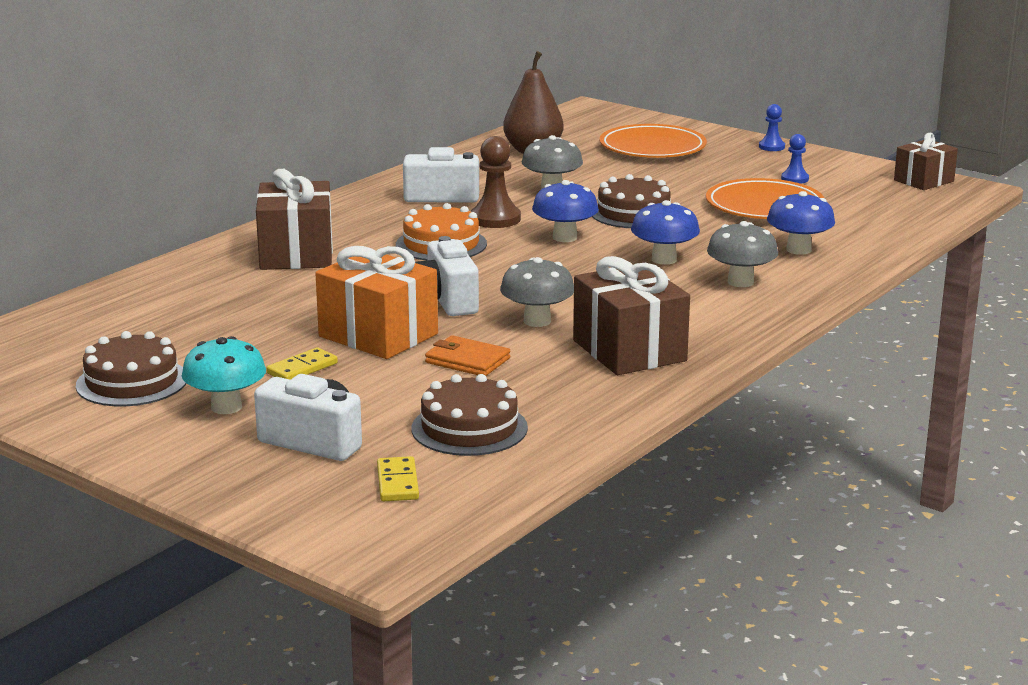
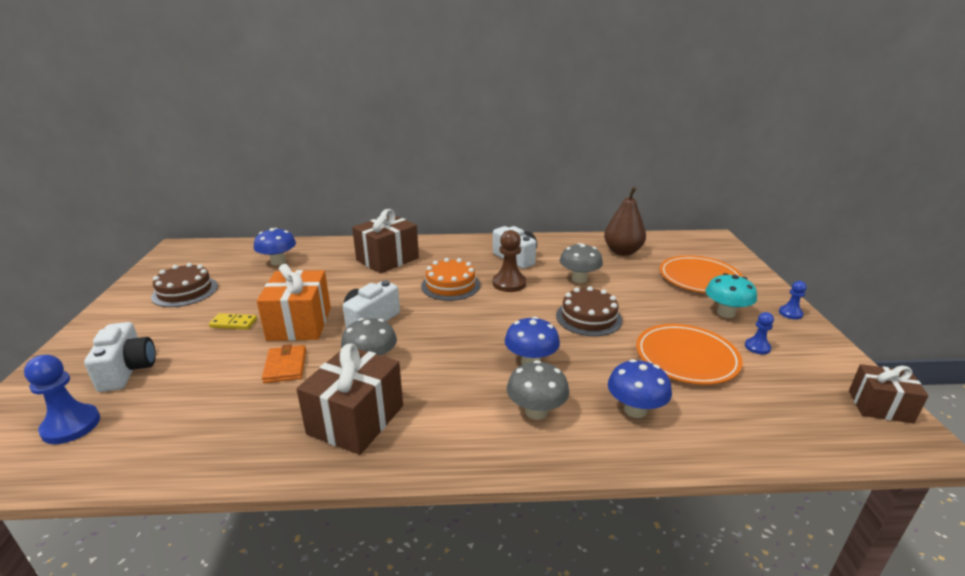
camera: 50 degrees right, 5 degrees up
turquoise mushroom [182,336,266,414] -> turquoise mushroom moved to [706,273,757,318]
yellow domino [377,456,419,501] -> blue pawn [24,355,100,444]
brown cake [412,374,528,456] -> none
blue mushroom [532,180,599,242] -> blue mushroom moved to [254,228,296,265]

